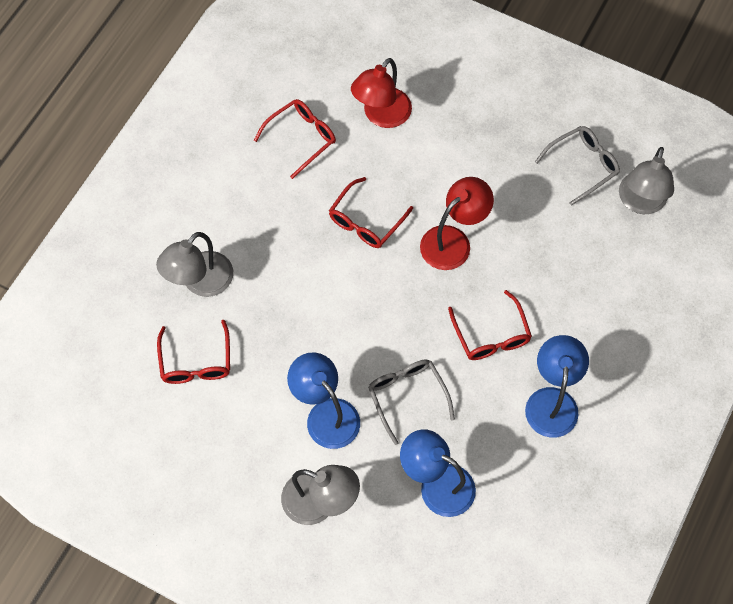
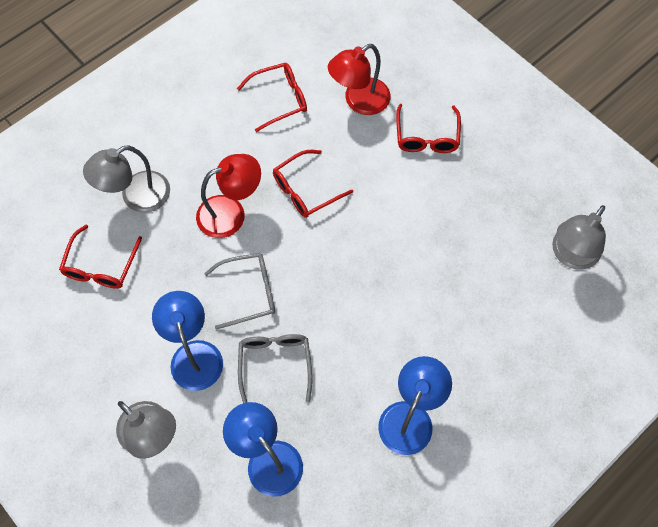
camera: 20 degrees right, 0 degrees up
red lamp [420,177,494,270] -> red lamp moved to [196,154,261,238]
red glasses [448,290,532,360] -> red glasses moved to [396,104,461,153]
grey glasses [535,126,620,206] -> grey glasses moved to [204,253,275,330]

